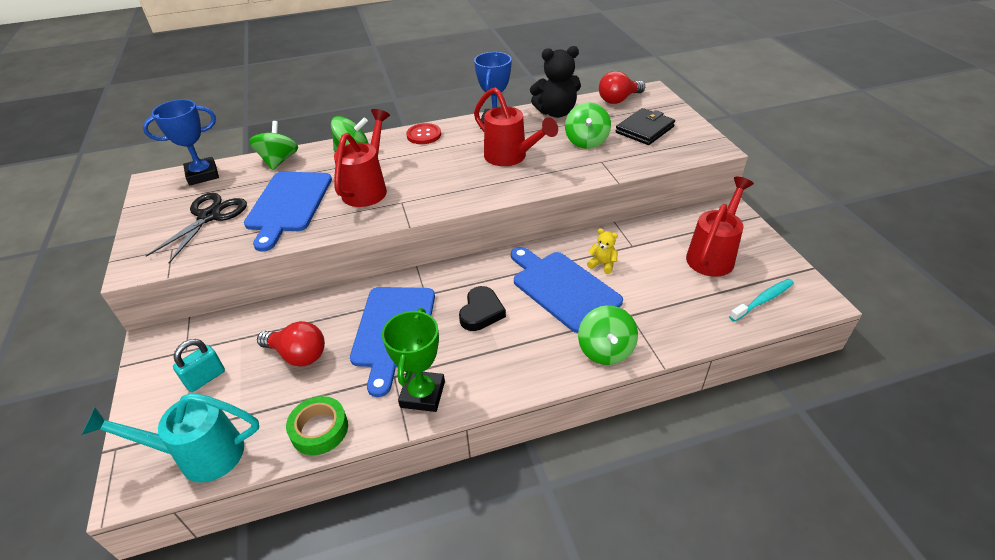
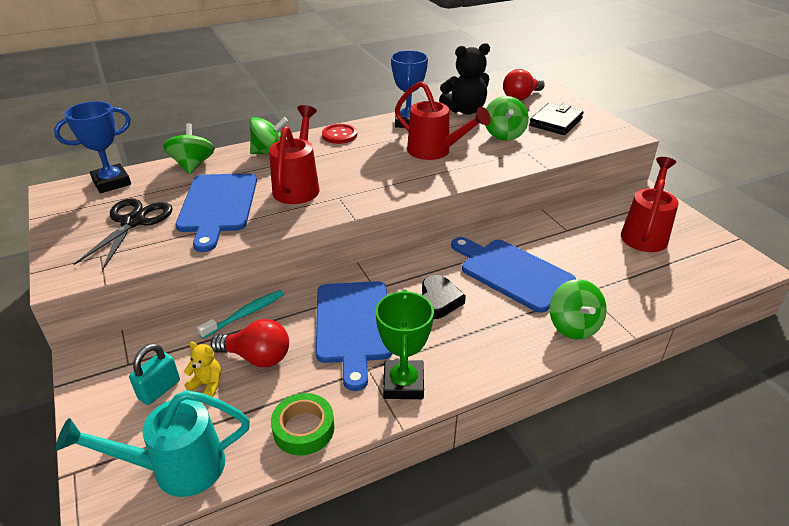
camera: 10 degrees left, 5 degrees down
yellow teddy bear [587,228,618,274] -> yellow teddy bear moved to [184,342,221,397]
turquoise toothbrush [729,279,794,322] -> turquoise toothbrush moved to [197,290,284,339]

